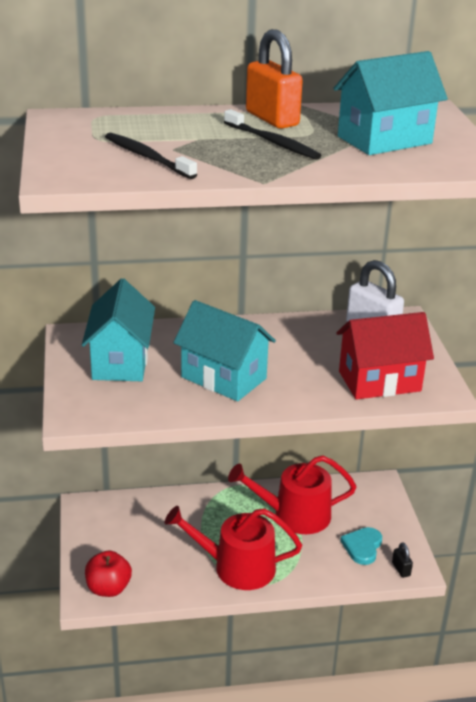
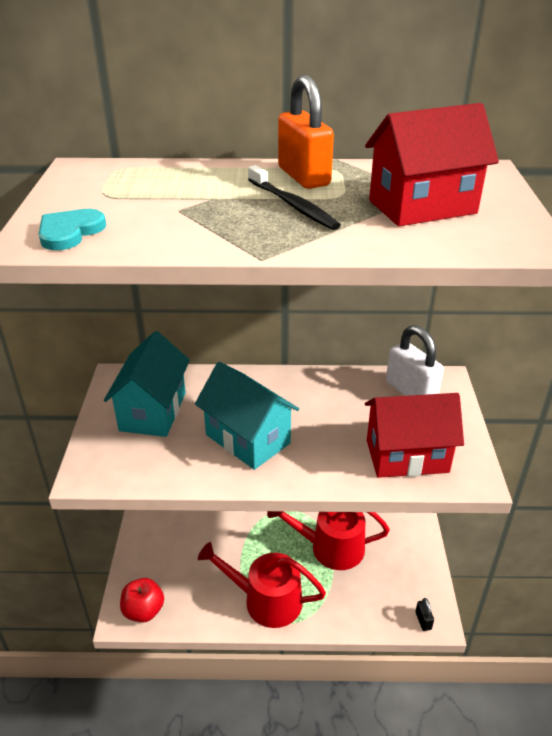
camera: 10 degrees right, 5 degrees up
black toothbrush [105,133,197,179] -> none
turquoise house [333,51,448,155] -> red house [365,103,499,226]
turquoise heart [340,527,382,565] -> turquoise heart moved to [39,209,106,250]

